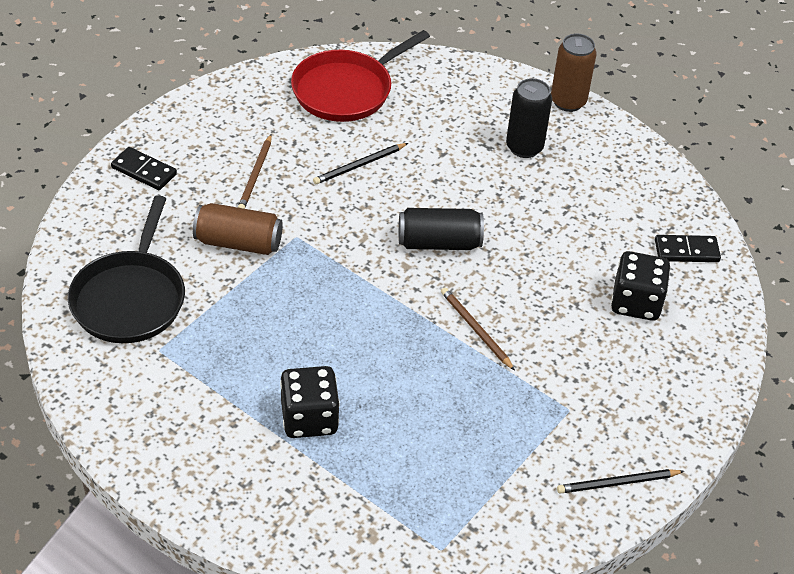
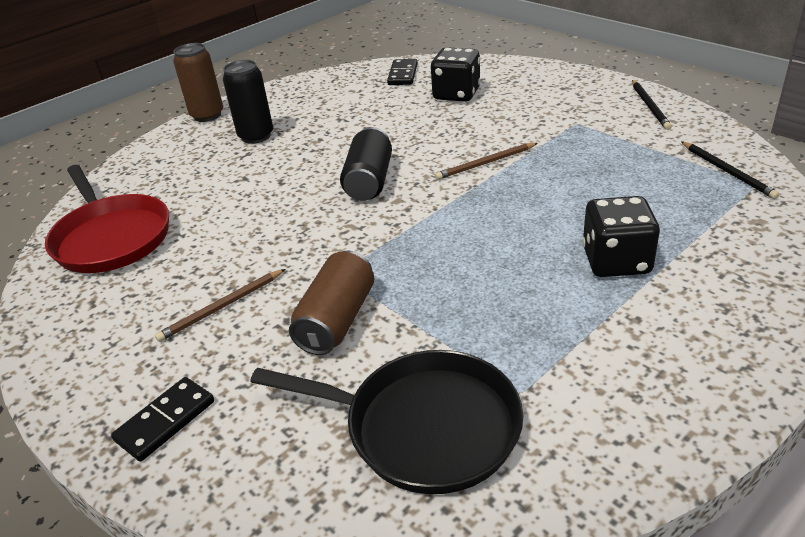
camera: 75 degrees left, 10 degrees down
brown pencil [238,134,272,209] -> brown pencil turned 120 degrees clockwise [155,269,285,342]
black pencil [313,143,408,184] -> black pencil moved to [681,141,780,199]

